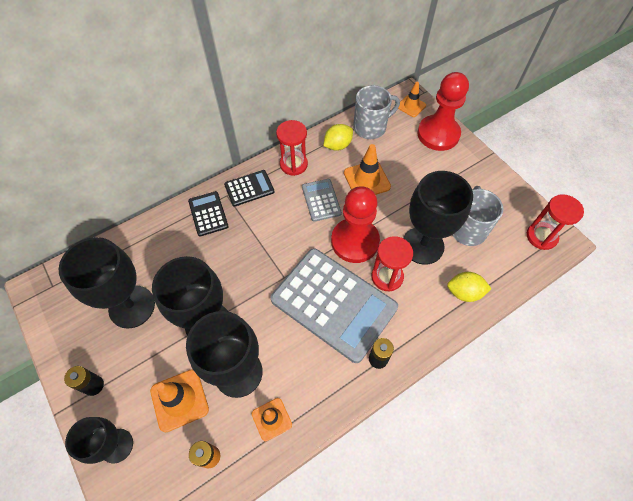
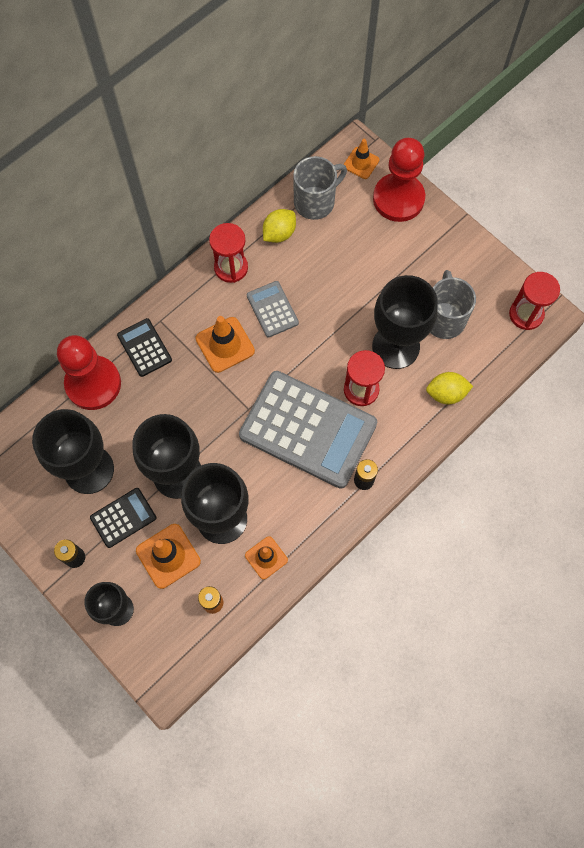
camera: 10 degrees left, 10 degrees up
black calculator [224,170,274,207] -> black calculator moved to [90,488,156,548]
red pawn [331,187,380,263] -> red pawn moved to [57,335,121,410]
orange traffic cone [344,144,391,195] -> orange traffic cone moved to [196,316,255,373]

